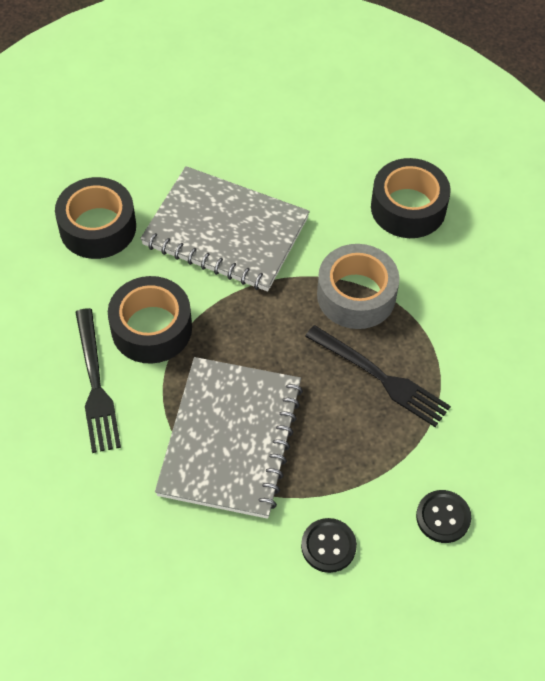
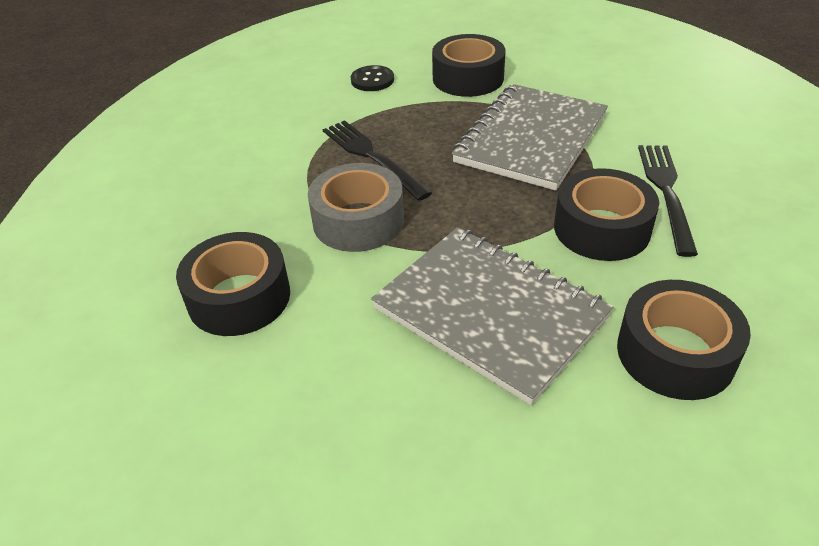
camera: 160 degrees left, 15 degrees down
black button [301,518,357,573] -> black tape [432,34,506,97]

